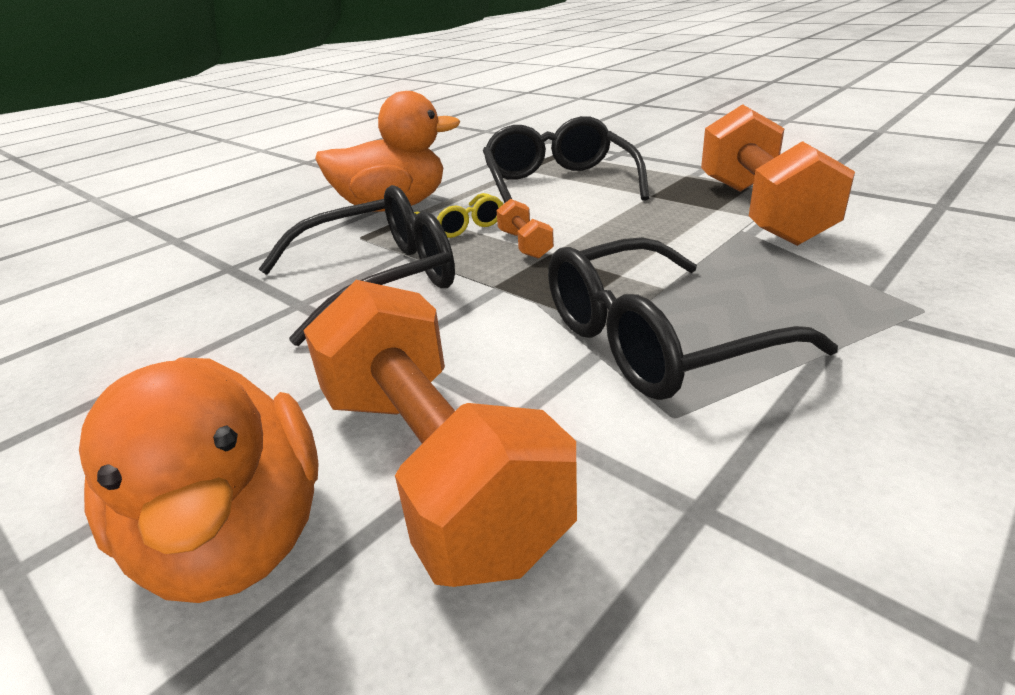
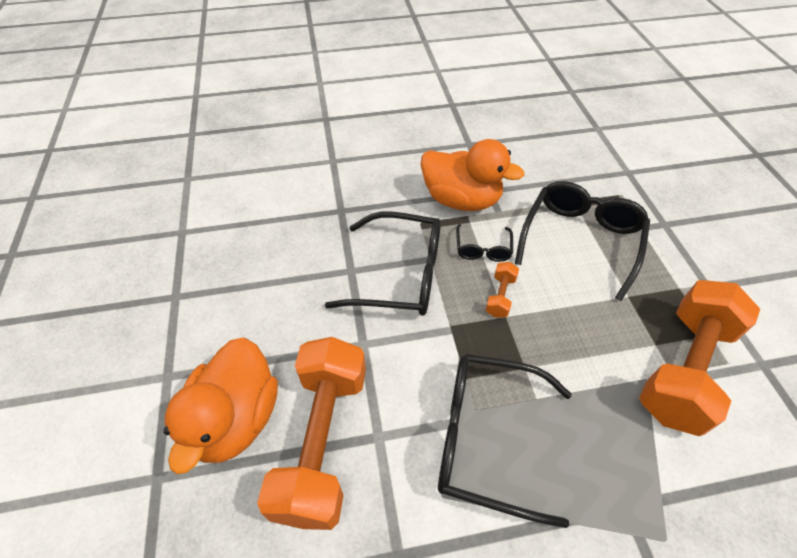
camera: 35 degrees right, 20 degrees up
yellow glasses [414,193,503,238] -> black glasses [456,224,513,262]

